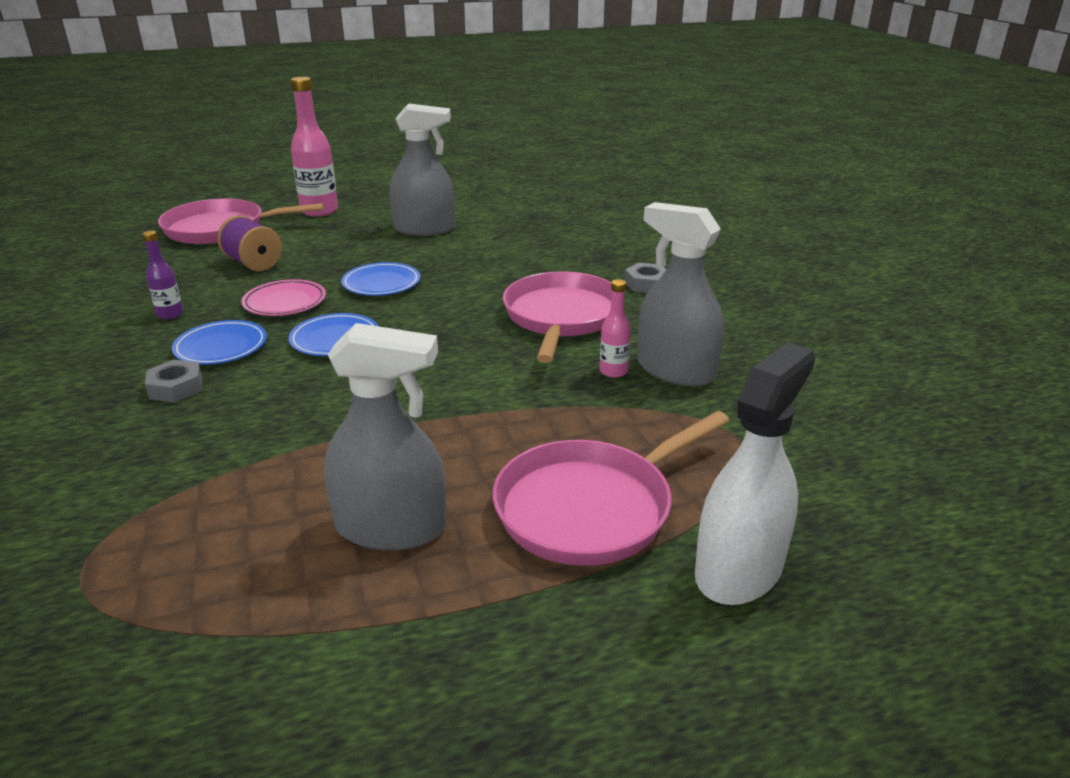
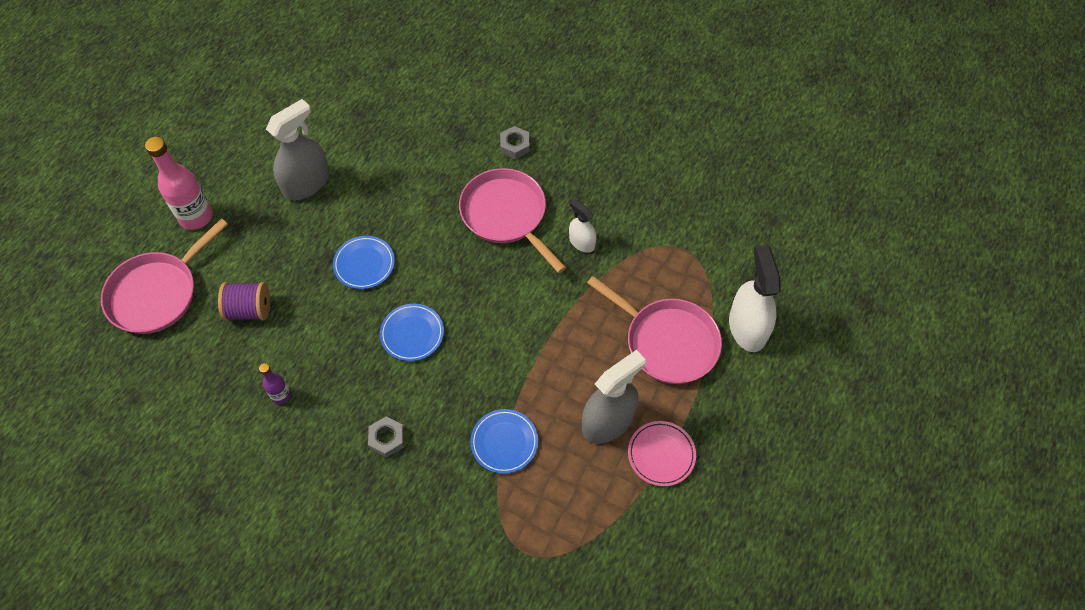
camera: 45 degrees left, 30 degrees up
blue plate [172,320,267,365] -> blue plate moved to [470,409,538,474]
pink plate [242,279,326,316] -> pink plate moved to [628,421,696,486]
pink pan [493,411,729,566] -> pink pan turned 60 degrees counterclockwise [587,276,722,384]
pink bottle [600,279,631,378] -> white spray bottle [569,199,596,253]
grey spray bottle [637,202,724,387] -> none

